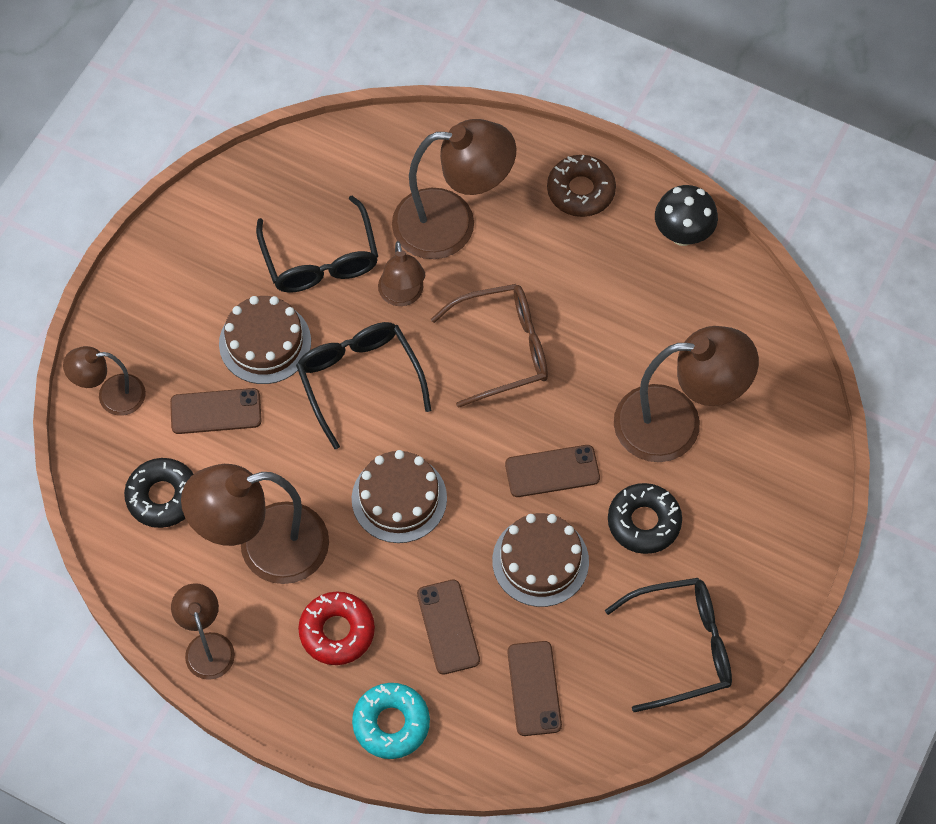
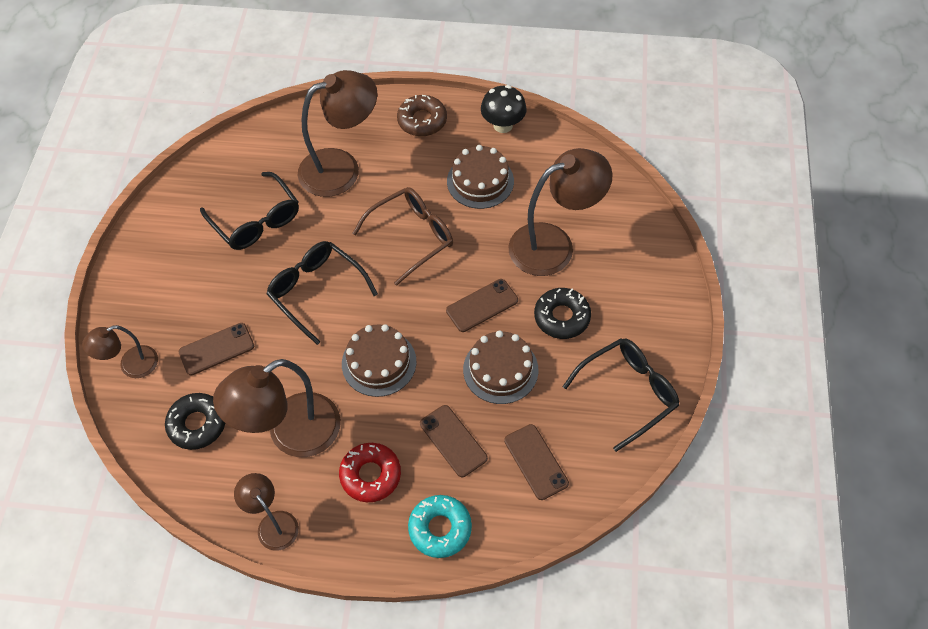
camera: 20 degrees left, 5 degrees down
brown cake [219,296,311,384] -> brown cake moved to [447,145,514,209]
brown lamp [378,241,425,306] -> none

